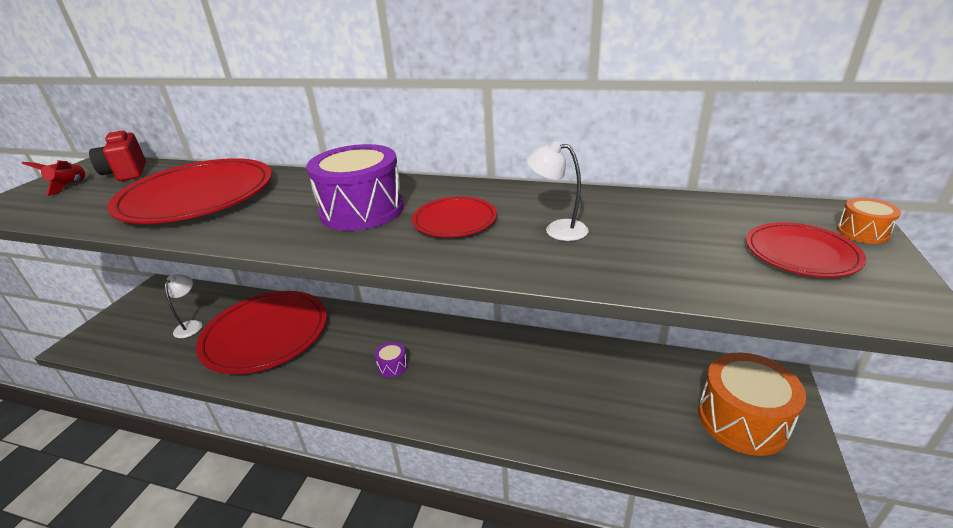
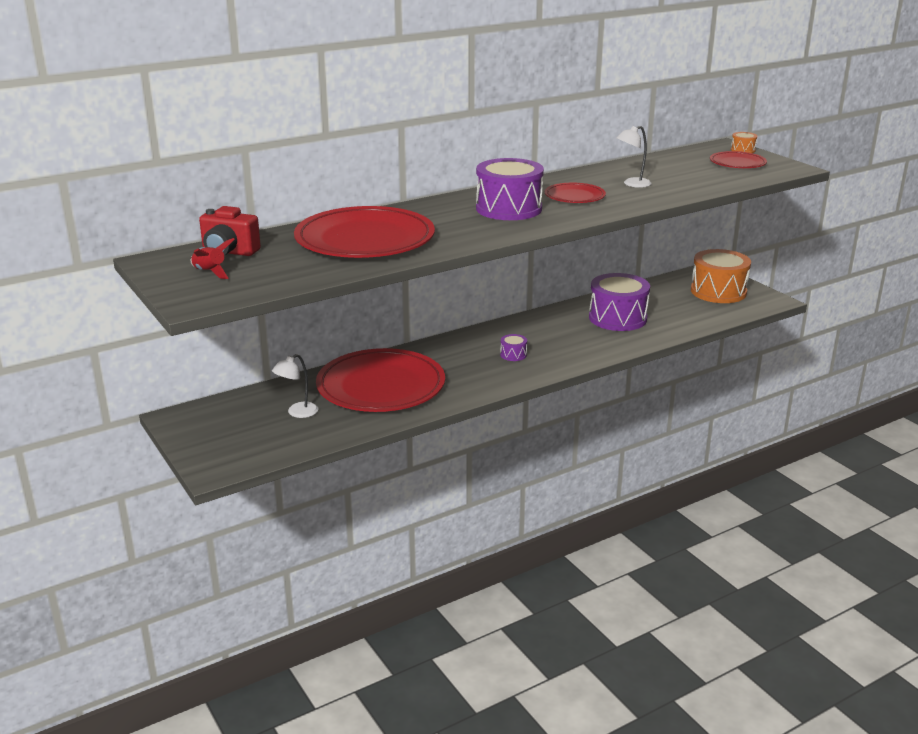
camera: 50 degrees left, 5 degrees down
white lamp [165,274,202,338] -> white lamp turned 90 degrees counterclockwise [272,354,318,418]
none -> purple drum [589,273,650,331]

